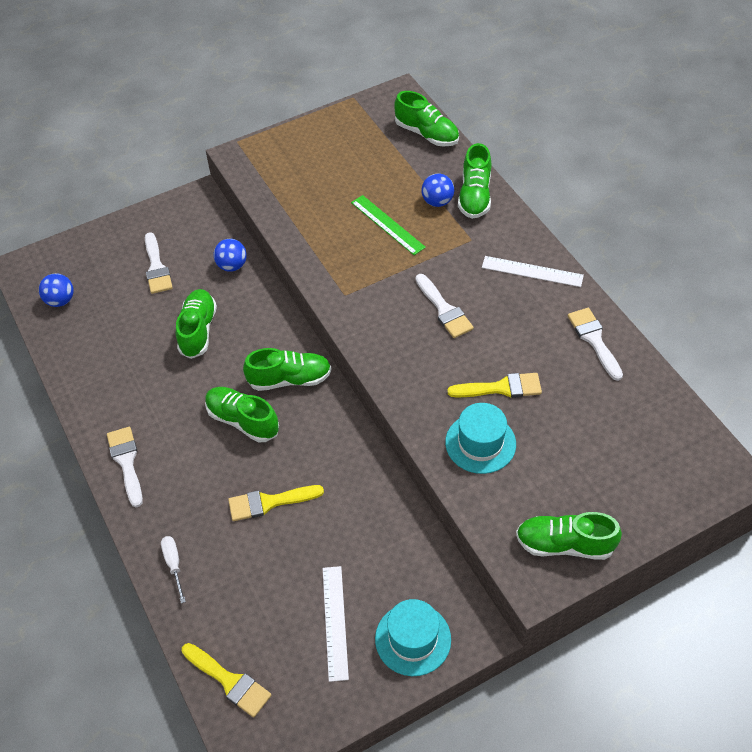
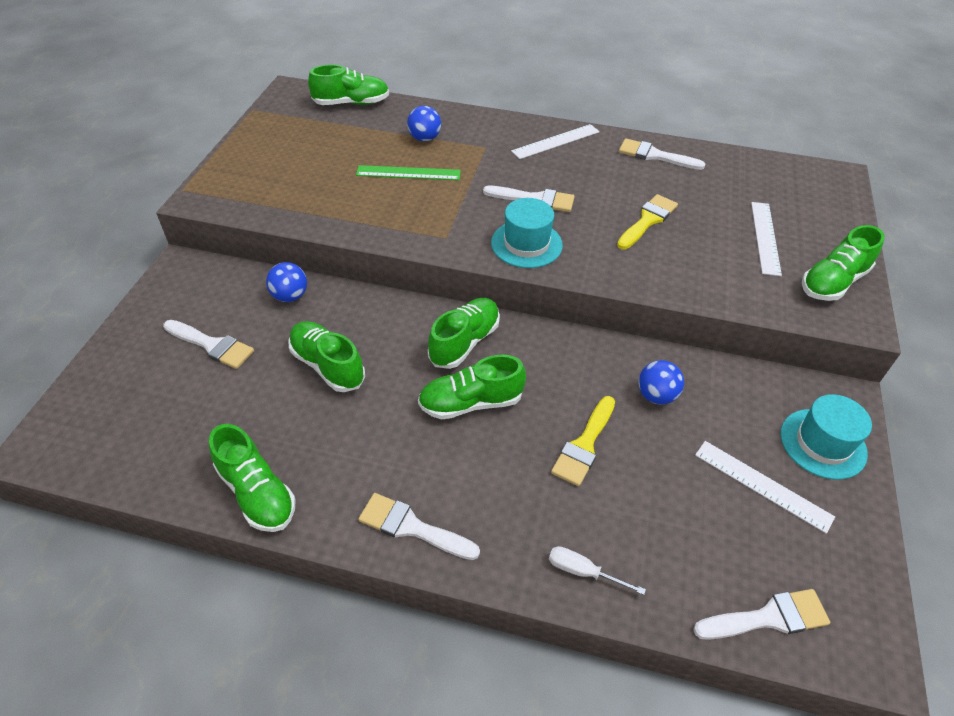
camera: 50 degrees left, 5 degrees down
blue ball [39,273,74,307] -> blue ball moved to [638,360,684,405]
yellow brush [182,643,271,718] -> white brush [693,589,831,640]
turquoise hat [445,403,516,474] -> turquoise hat moved to [491,198,563,268]
green shoe [458,143,492,219] -> green shoe moved to [209,424,296,532]
none -> white ruler [751,202,782,276]

